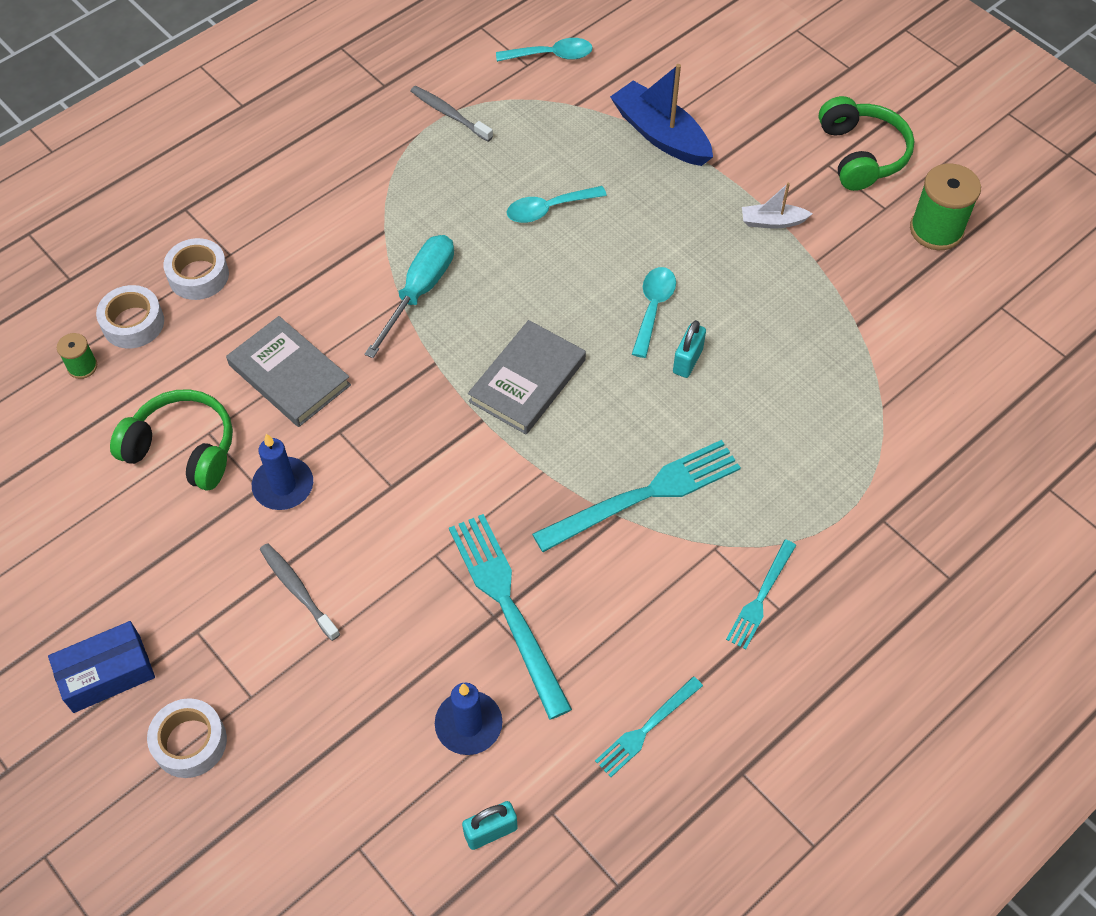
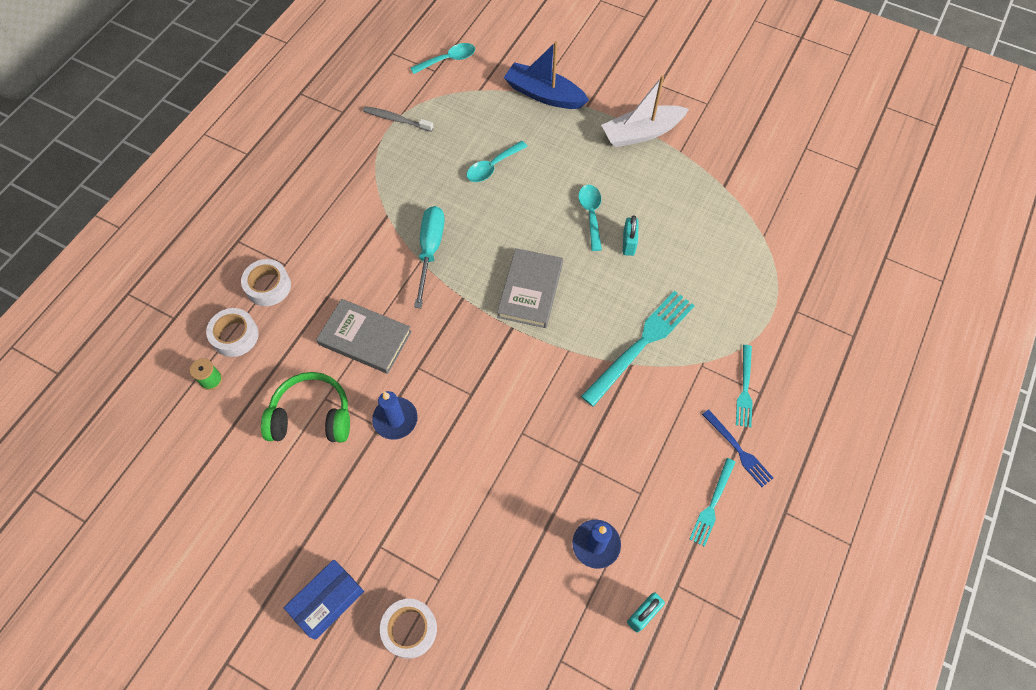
camera: 20 degrees left, 5 degrees up
grey toothbrush [260,543,340,641] -> none
turquoise fork [449,514,572,720] -> none
white boat [742,183,813,229] -> white boat [601,75,689,147], size x1.87
green headphones [819,96,914,191] -> none
green spool [910,163,981,250] -> none
none -> blue fork [702,409,773,487]

